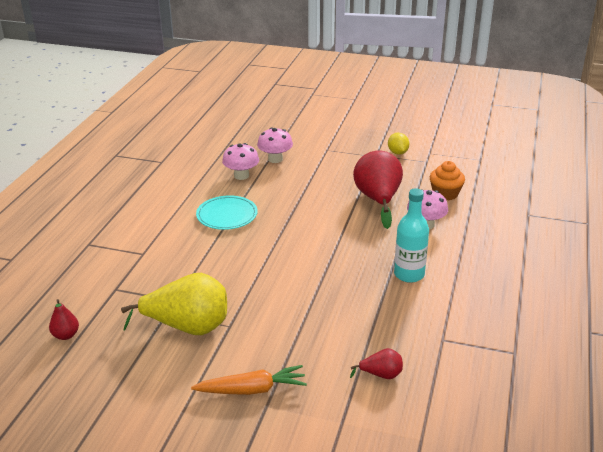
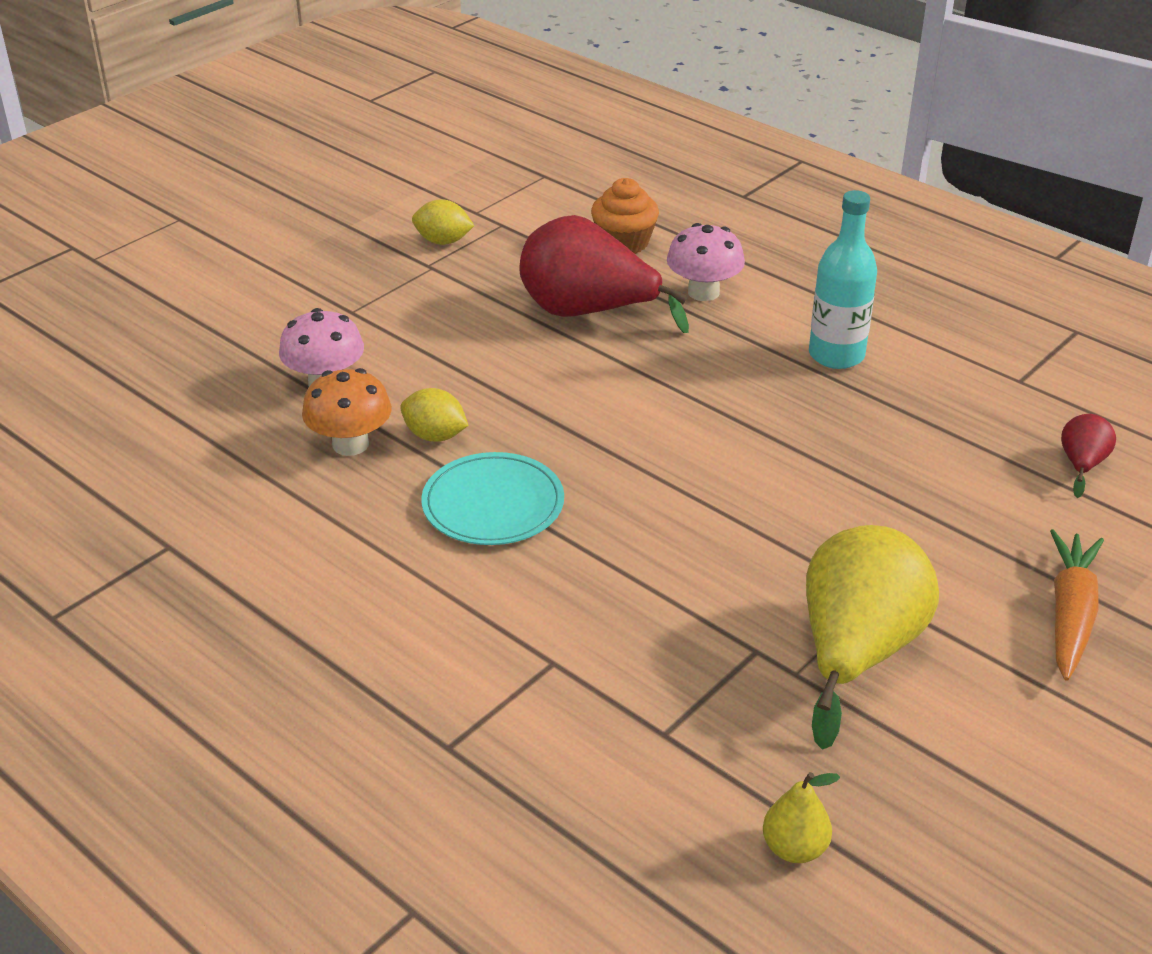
camera: 65 degrees left, 5 degrees up
red pear [49,299,79,340] -> yellow pear [763,772,840,863]
pink mushroom [222,143,259,180] -> orange mushroom [302,368,392,456]
none -> yellow lemon [400,388,469,442]

